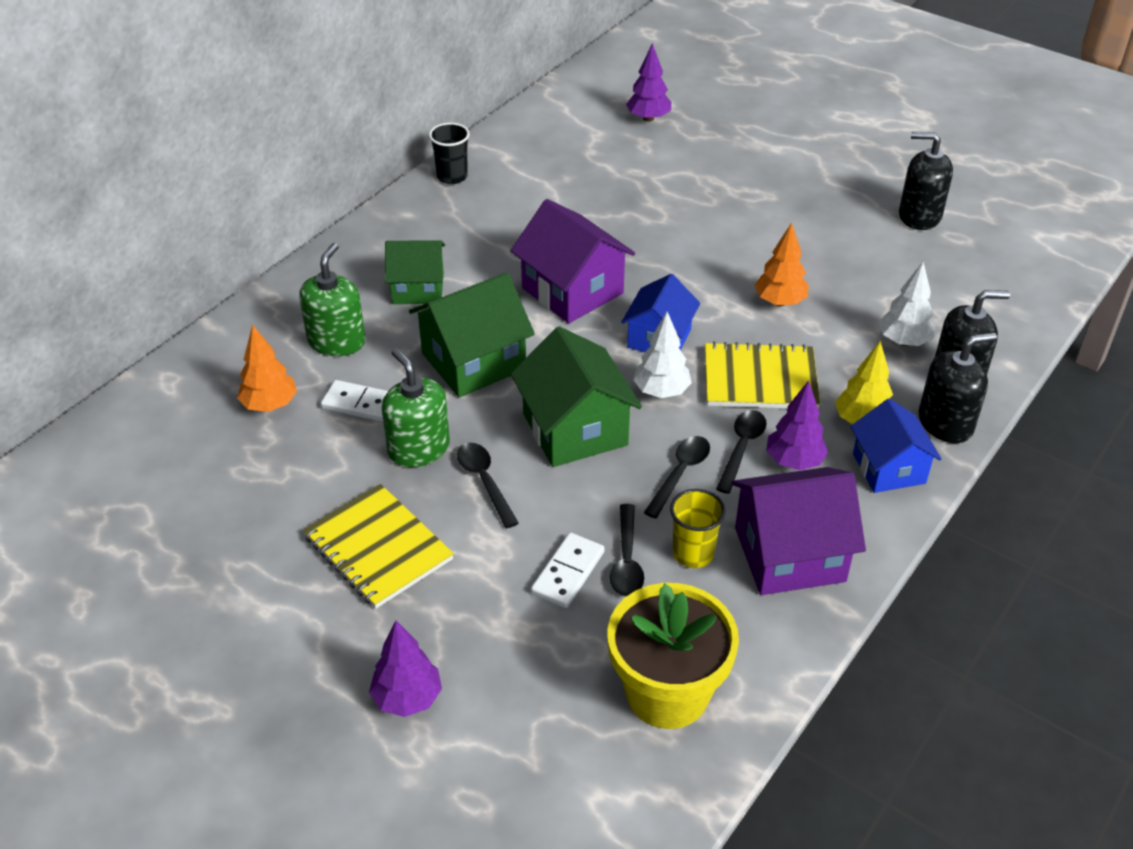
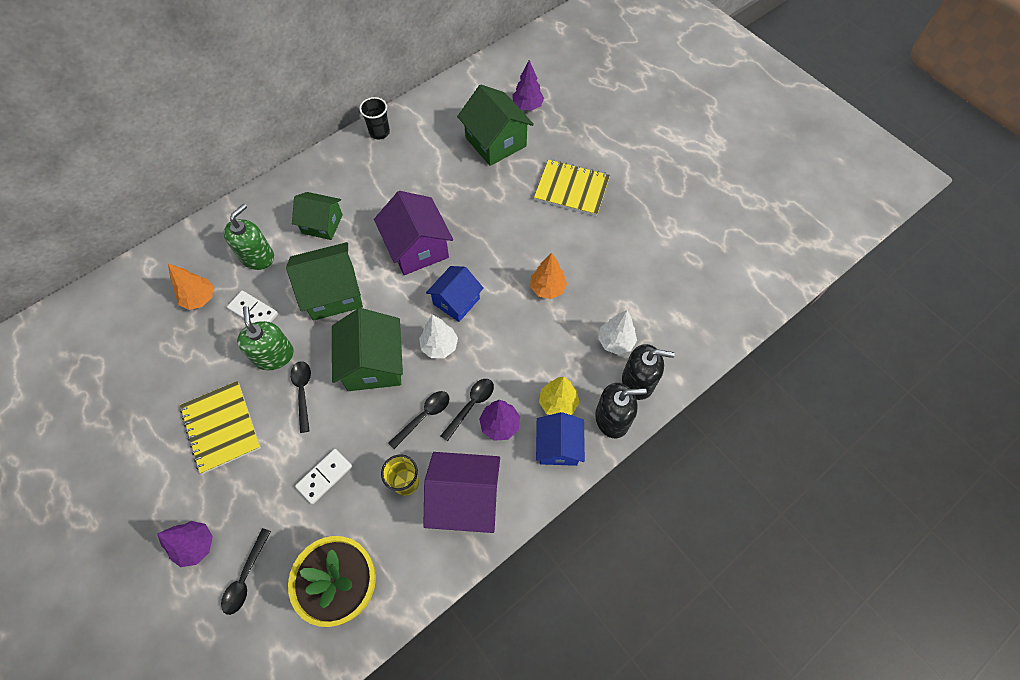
camera: 15 degrees right, 20 degrees up
black spoon [610,504,644,596] -> black spoon moved to [221,528,271,615]
yellow notebook [705,342,820,409] -> yellow notebook moved to [534,160,610,216]
black soap dispenser [899,132,953,230] -> none
none -> green house [457,85,534,166]

